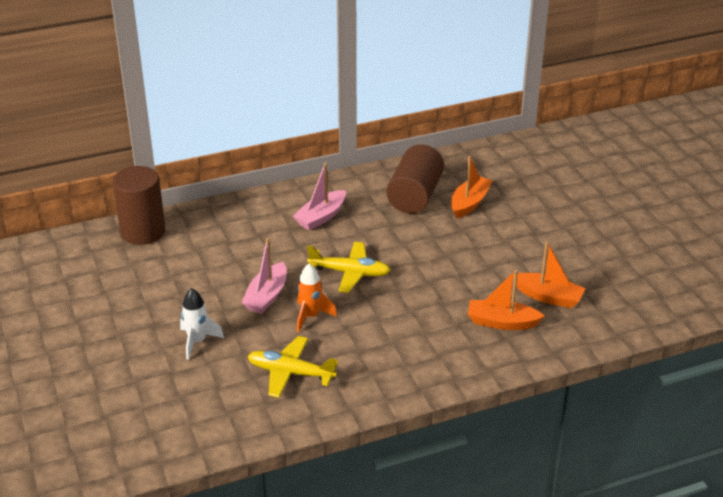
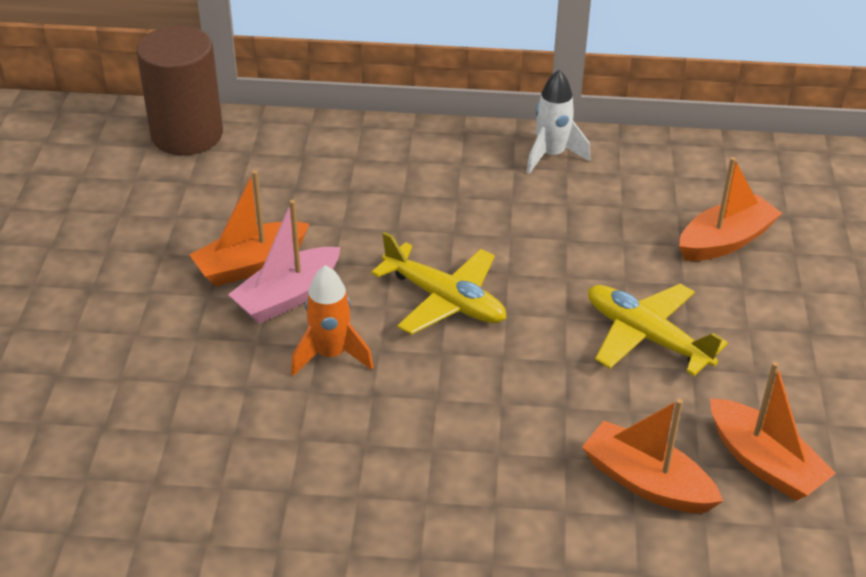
camera: 25 degrees right, 5 degrees up
white rocket [180,288,224,360] -> white rocket moved to [526,70,590,174]
yellow plane [248,336,338,398] -> yellow plane moved to [588,284,728,376]
pink boat [293,162,346,230] -> none
brown cylinder [387,144,444,213] -> none
none -> orange boat [189,170,309,287]

